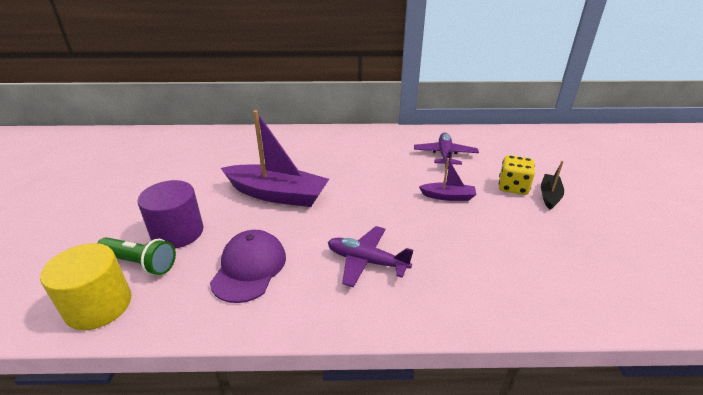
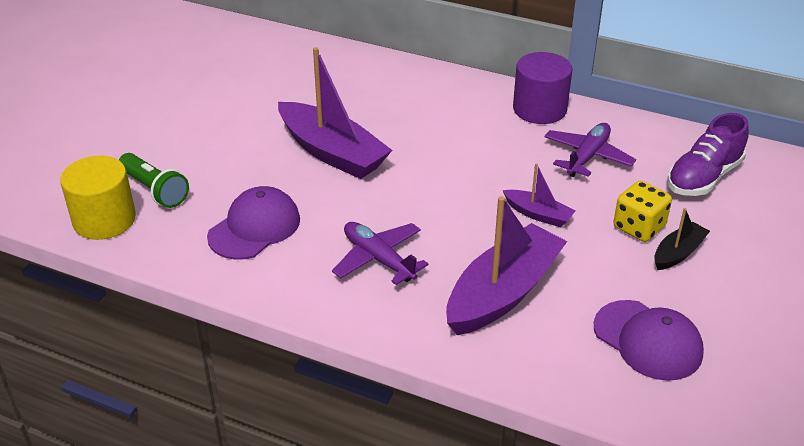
camera: 25 degrees right, 5 degrees up
purple cylinder [138,180,204,249] -> purple cylinder moved to [513,52,572,124]
none -> purple boat [446,196,567,335]
none -> purple cap [594,300,704,381]
none -> purple shoe [667,113,749,196]

